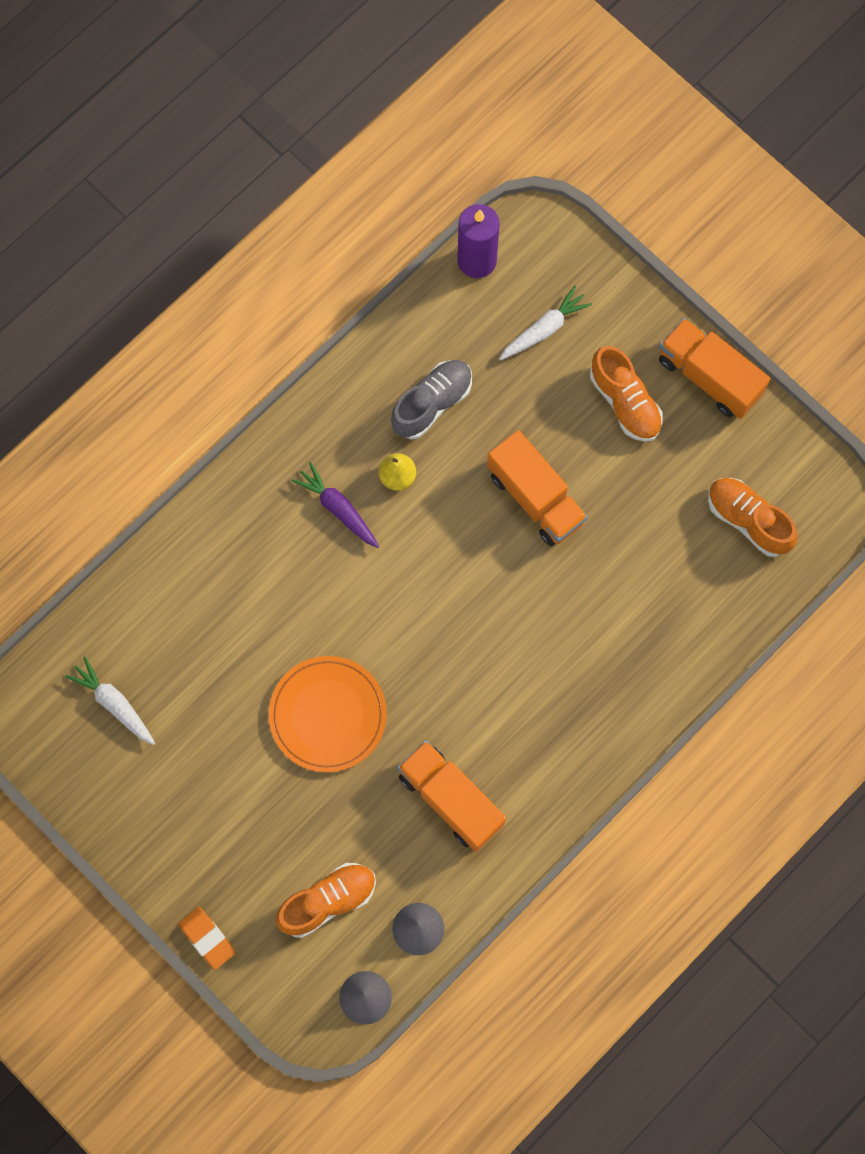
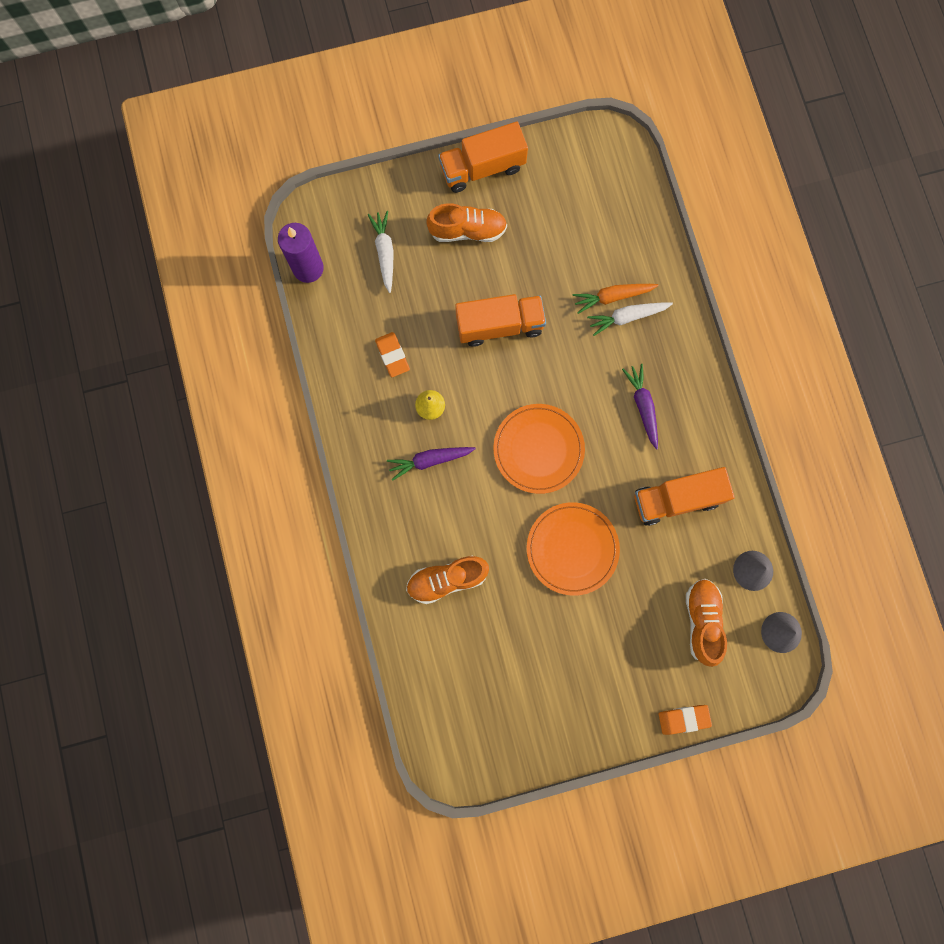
camera: 60 degrees left, 5 degrees up
white carrot [65,657,155,745] -> white carrot moved to [587,302,673,336]
grey shoe [391,360,472,440] -> orange eraser [375,332,410,377]
orange shoe [708,478,798,557] -> orange shoe moved to [406,556,489,604]
none -> orange plate [493,404,585,494]
none -> orange carrot [572,284,659,314]
none -> purple carrot [622,364,658,450]

